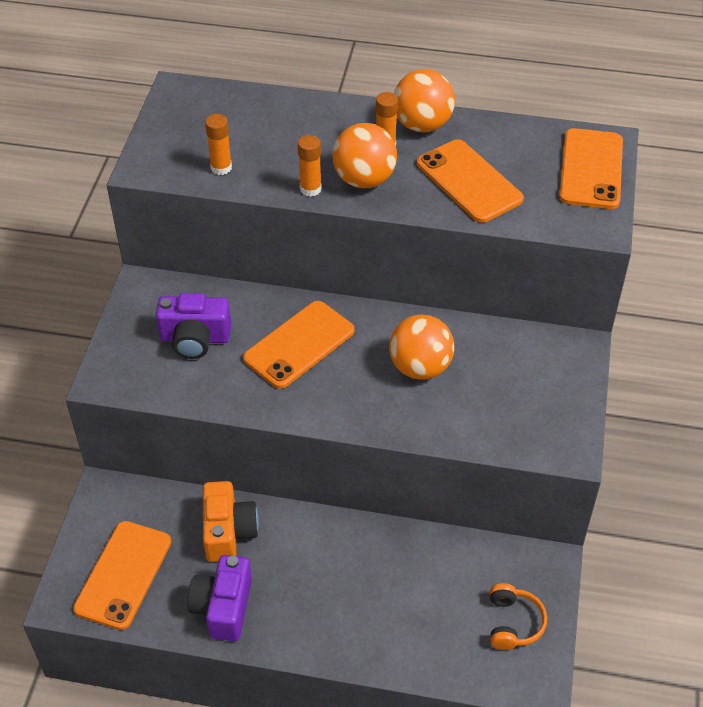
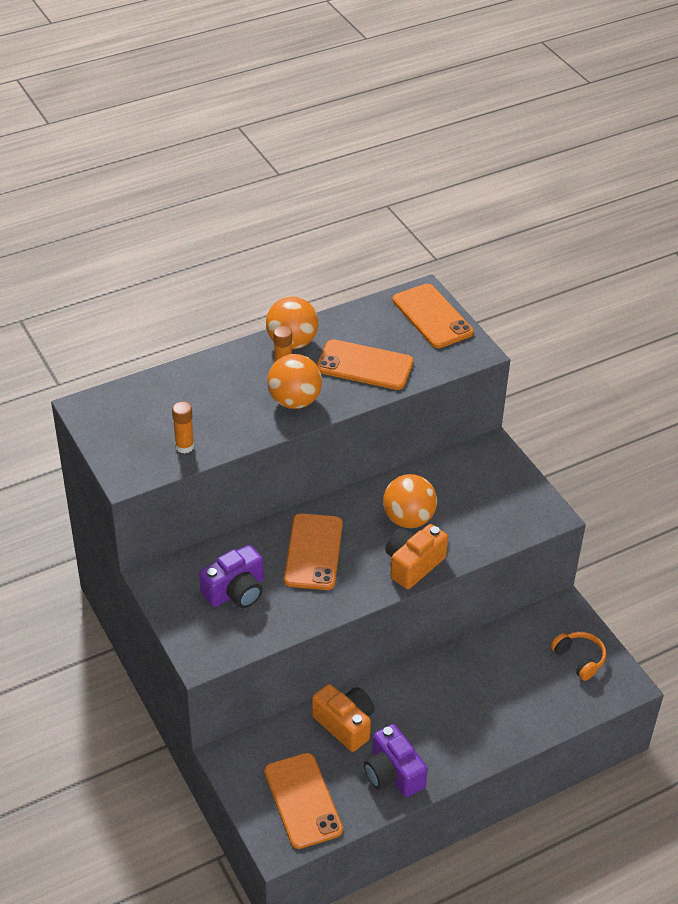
camera: 40 degrees left, 5 degrees down
orange glue stick [298,135,322,197] -> none
none -> orange camera [386,524,448,589]

